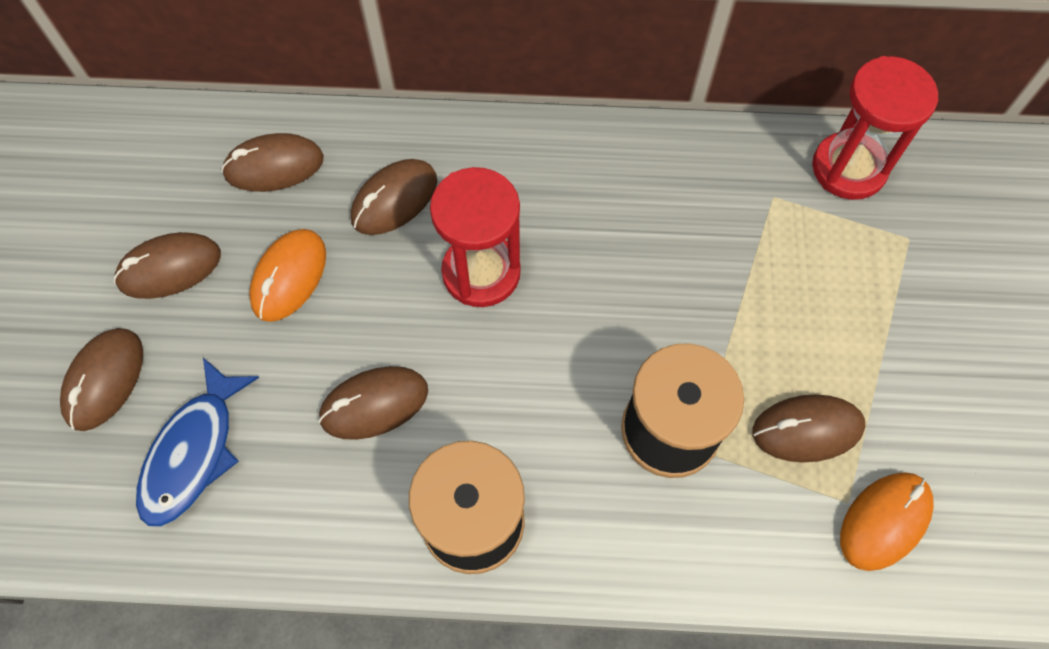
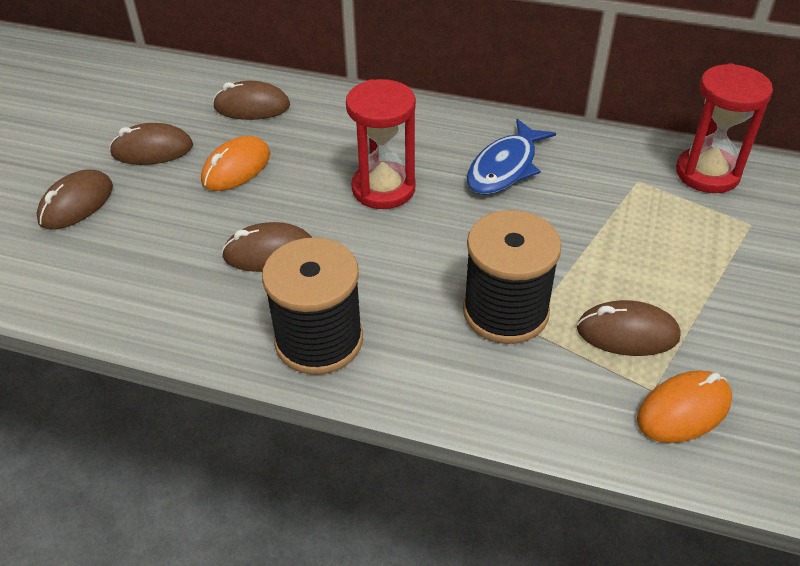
camera: 15 degrees right, 20 degrees down
blue fish [136,358,259,527] -> blue fish moved to [467,119,556,195]
brown mouse [351,159,437,235] -> none

